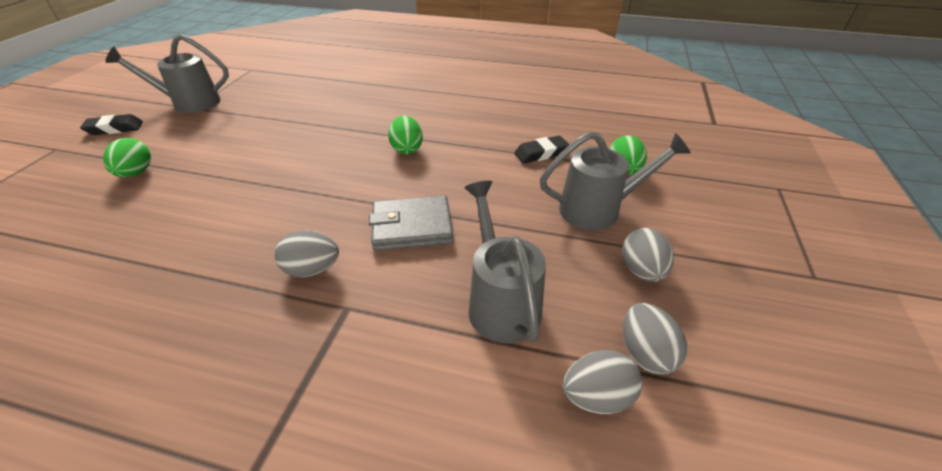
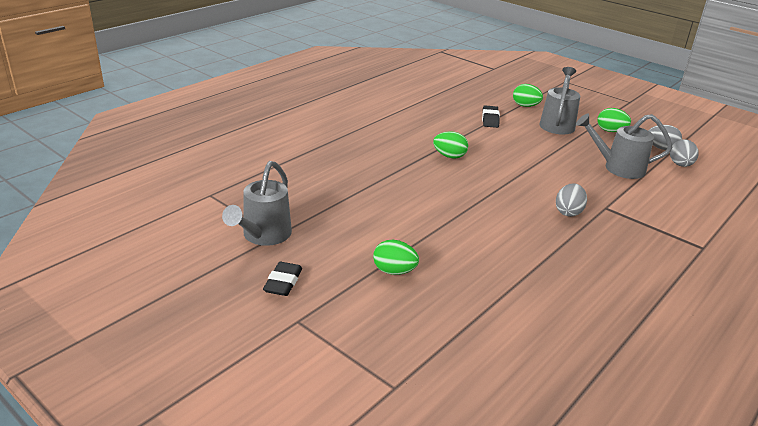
camera: 65 degrees left, 10 degrees down
grey wallet [369,195,454,251] -> none
grey egg [622,228,674,282] -> green egg [597,108,631,132]

